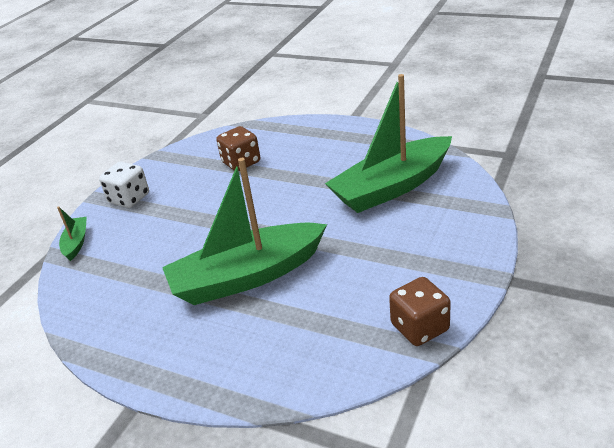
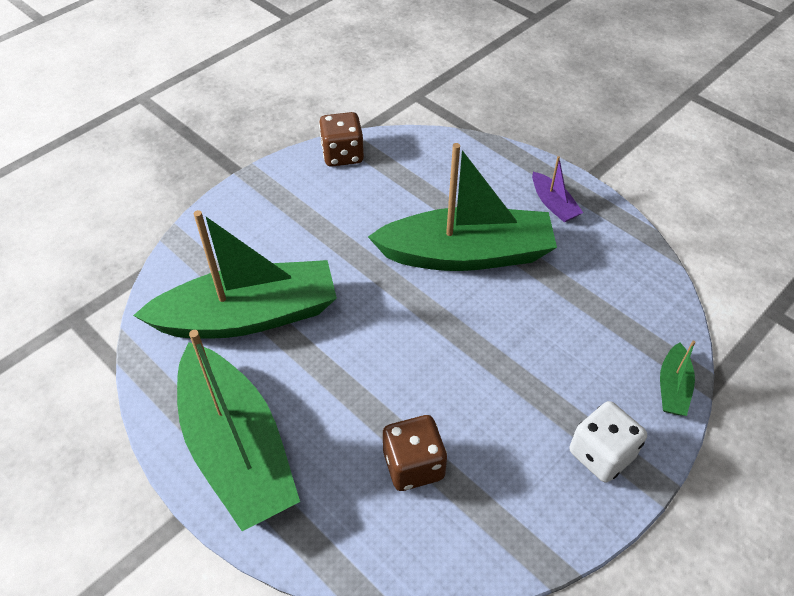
camera: 165 degrees left, 15 degrees up
none -> green boat [177,330,300,531]
none -> purple boat [532,156,583,222]

